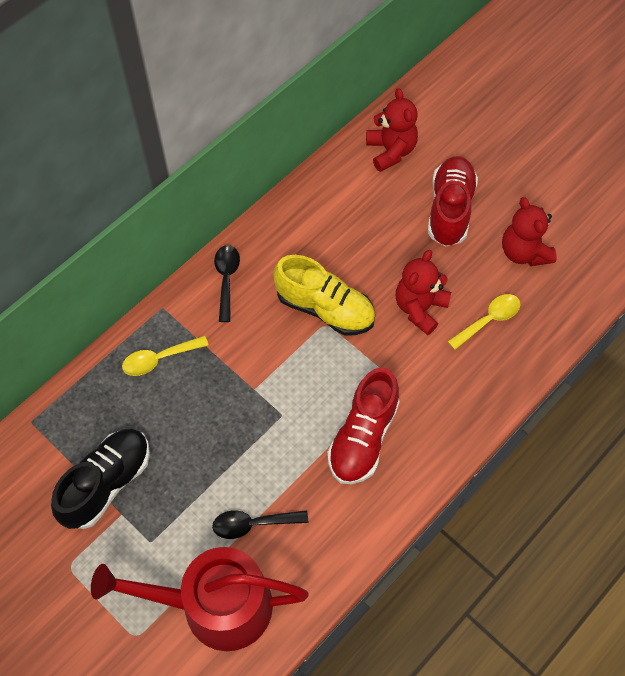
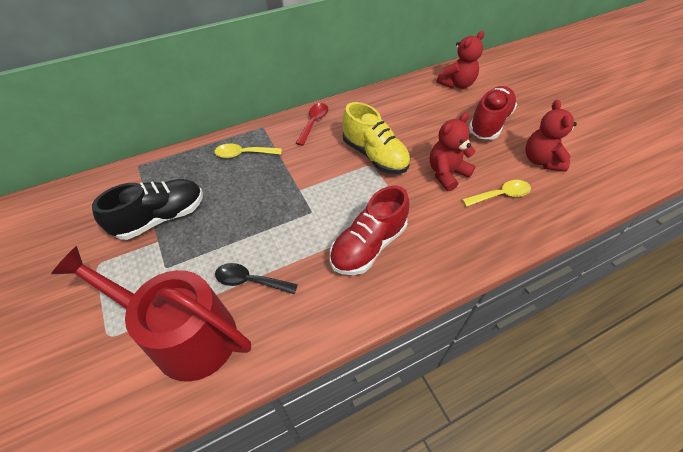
camera: 20 degrees right, 10 degrees down
black spoon [214,245,240,322] -> red spoon [296,103,328,146]
red teddy bear [366,88,418,172] -> red teddy bear turned 45 degrees clockwise [436,31,484,89]

